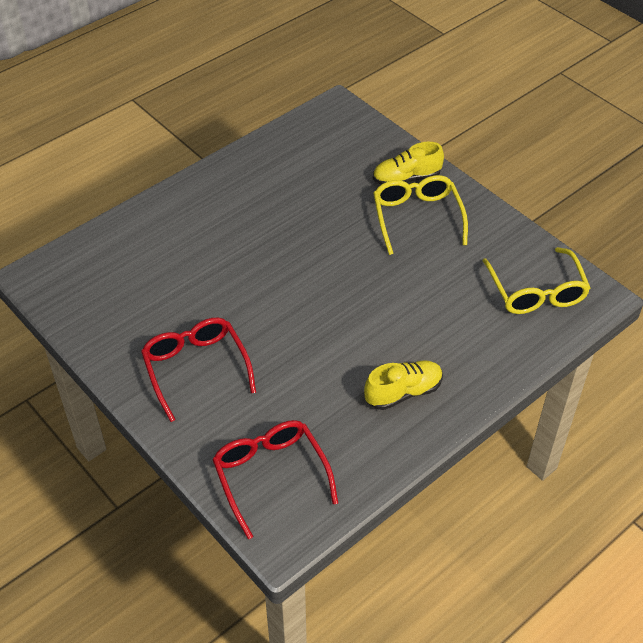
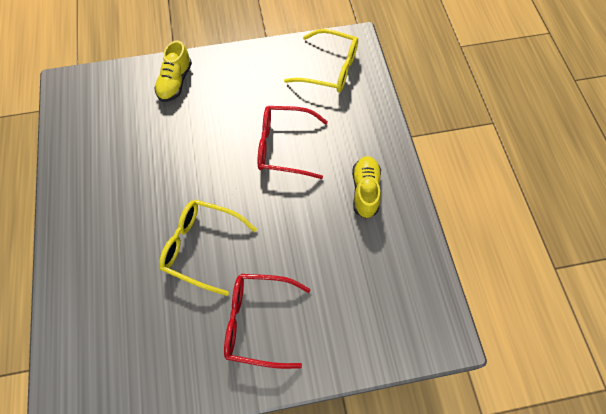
camera: 60 degrees left, 15 degrees up
red glasses [212,420,338,539] -> red glasses moved to [258,106,328,179]
yellow glasses [373,175,468,255] -> yellow glasses moved to [159,199,257,296]

